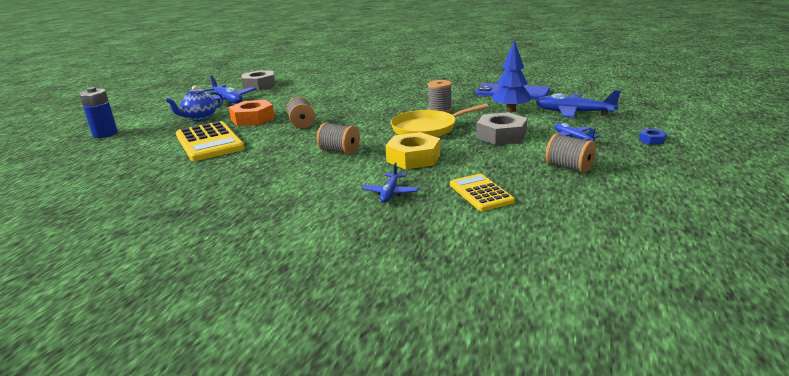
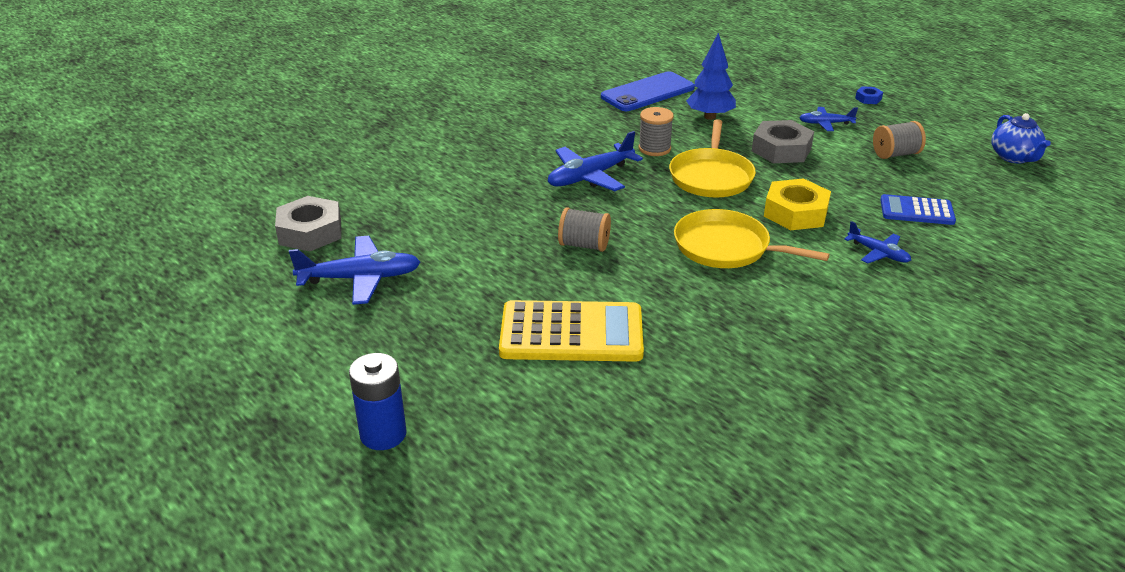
camera: 60 degrees left, 10 degrees up
blue teapot [165,85,223,121] -> blue teapot moved to [991,113,1051,163]
orange nut [229,100,275,126] -> none
grey spool [317,122,360,155] -> yellow pan [674,209,830,268]
yellow calculator [450,174,515,211] -> blue calculator [880,194,956,225]
blue plane [536,90,621,118] -> blue plane moved to [548,131,643,191]

